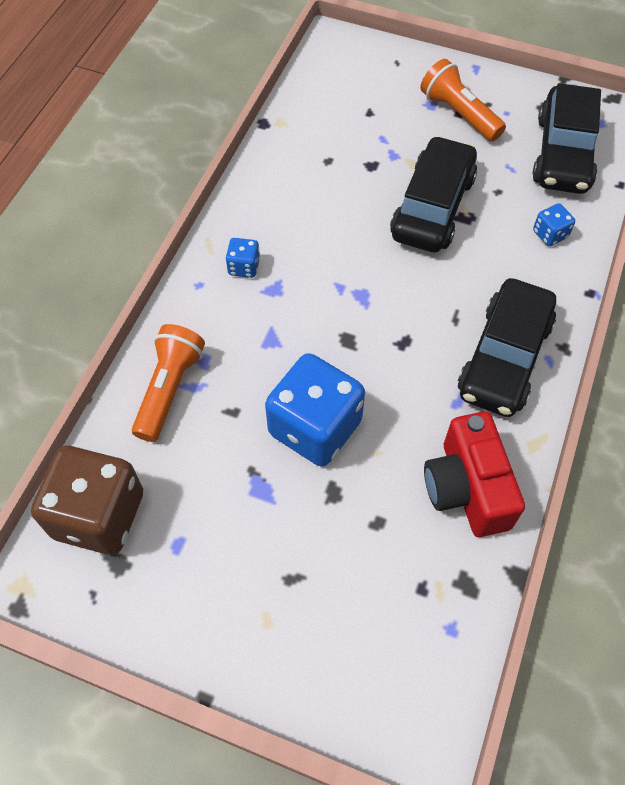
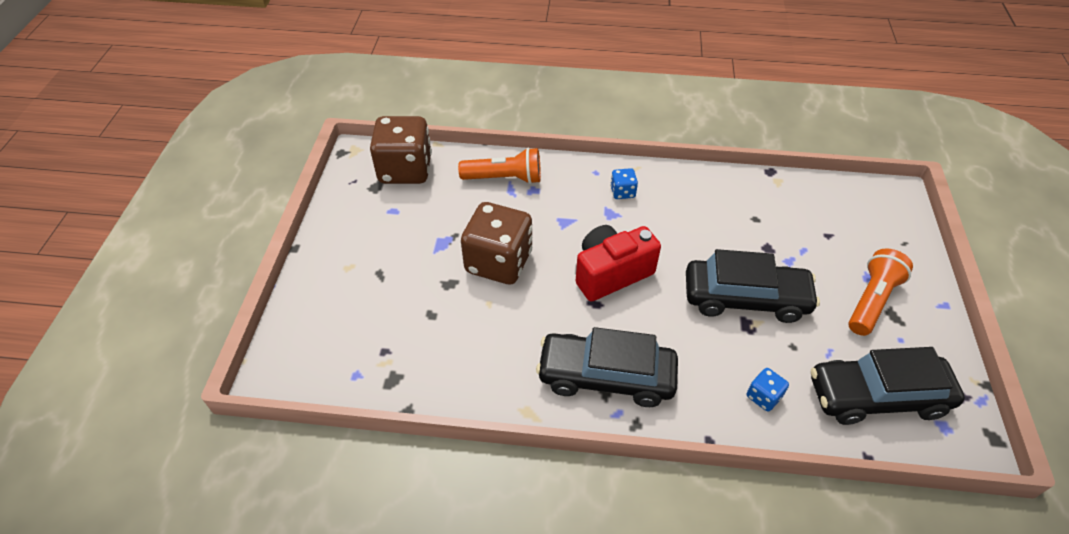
camera: 75 degrees right, 10 degrees down
blue dice [265,353,365,466] -> brown dice [461,202,532,285]
red camera [424,411,525,537] -> red camera moved to [576,225,661,301]

